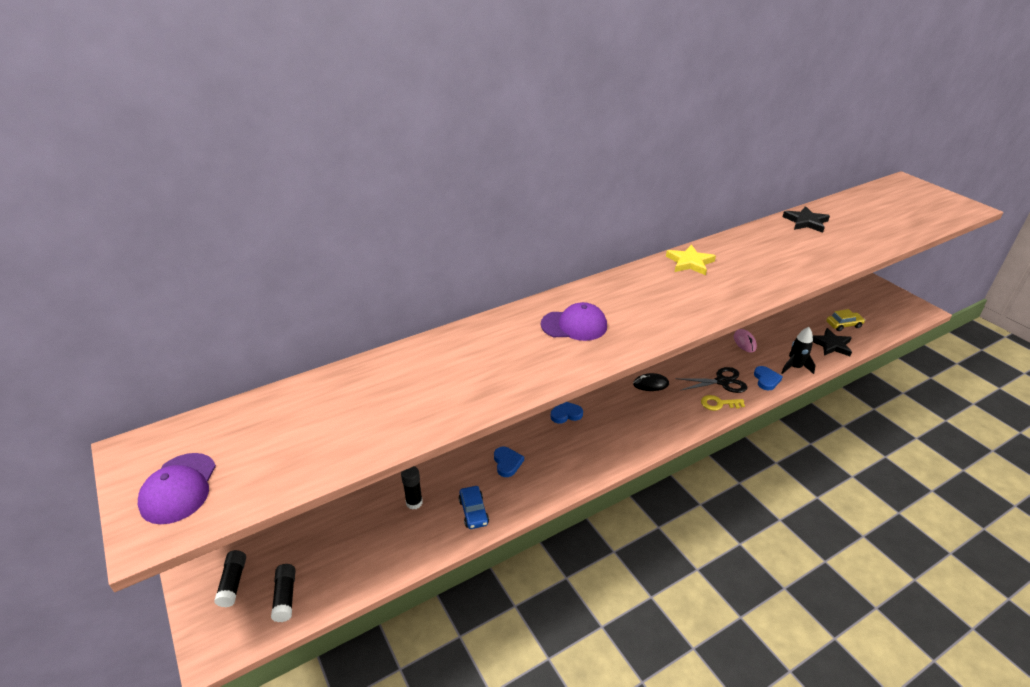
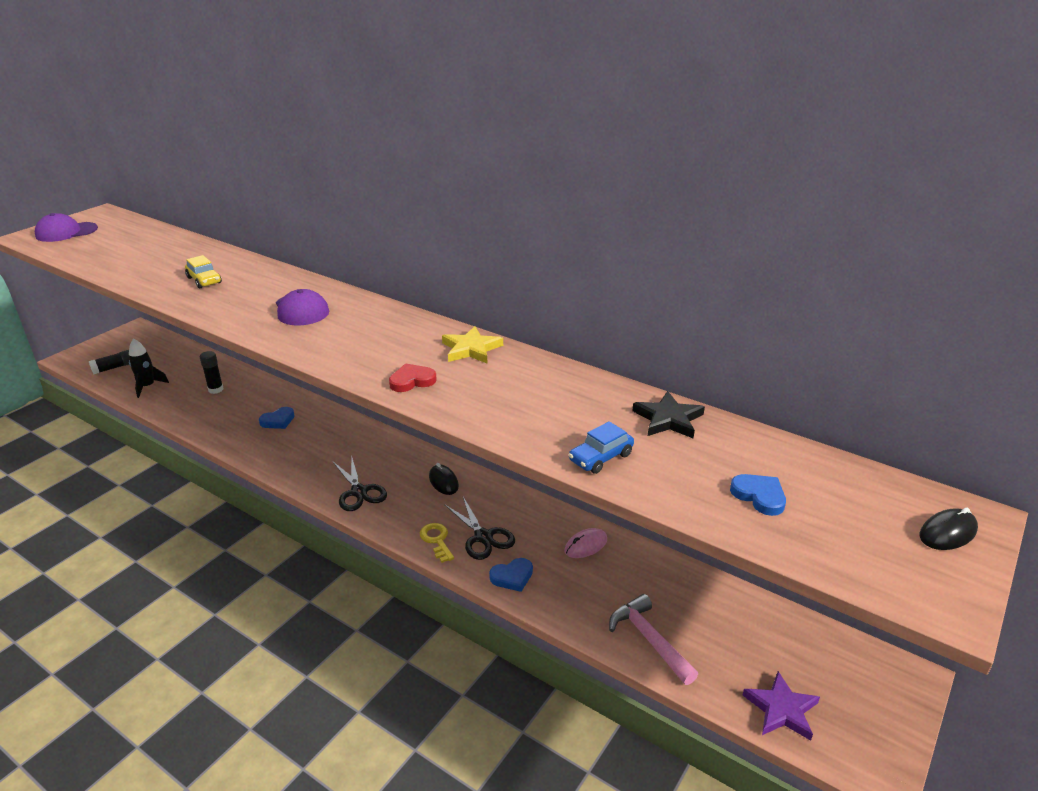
camera: 65 degrees right, 5 degrees down
black glue stick [214,550,246,607] -> none
blue car [458,486,489,529] -> blue car moved to [569,421,634,474]
blue heart [551,402,583,424] -> blue heart moved to [730,474,786,516]
black rocket [781,327,816,374] -> black rocket moved to [129,338,169,398]
black star [813,328,852,356] -> pink hammer [609,594,698,685]
yellow car [826,309,865,331] -> yellow car moved to [185,255,222,288]
none -> black scissors [333,455,387,511]
none -> red heart [389,363,437,392]
none -> purple star [743,671,820,741]
none -> black mouse [920,508,978,550]

